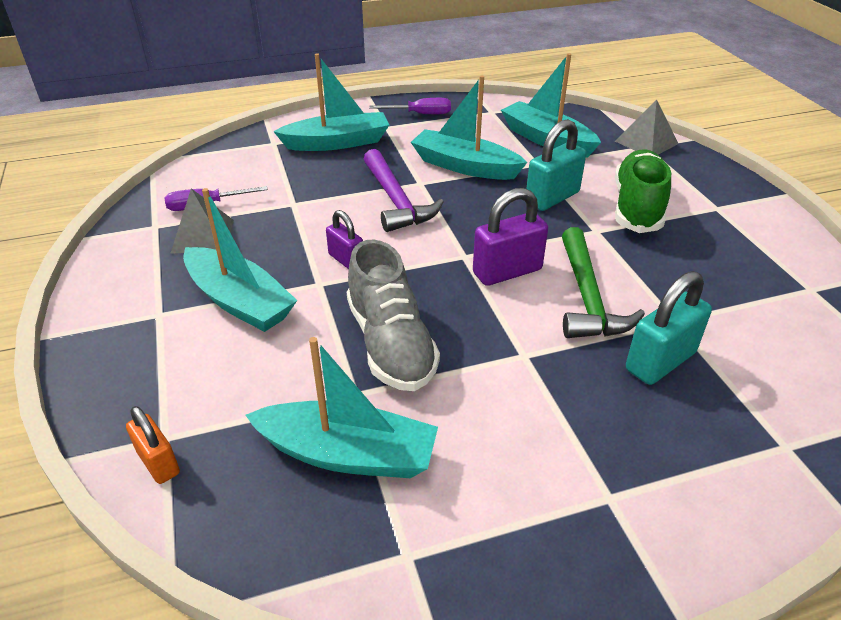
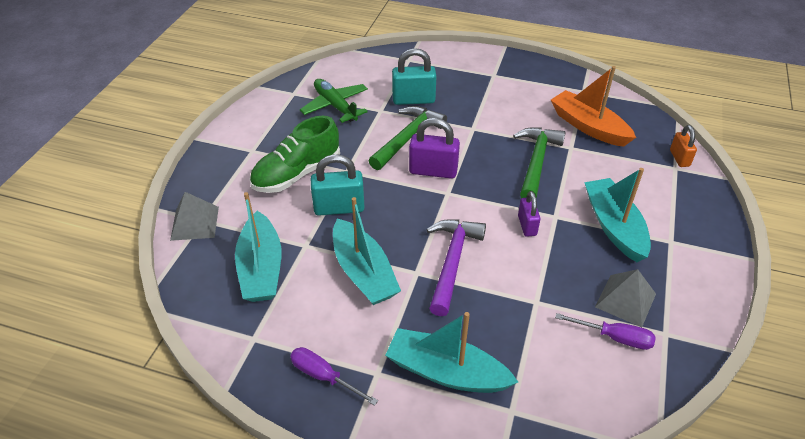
camera: 145 degrees left, 5 degrees up
turquoise boat [245,337,438,478] -> orange boat [551,66,636,147]
grey shoe [347,239,440,391] -> green hammer [513,127,566,198]
none -> green plane [300,79,368,123]

